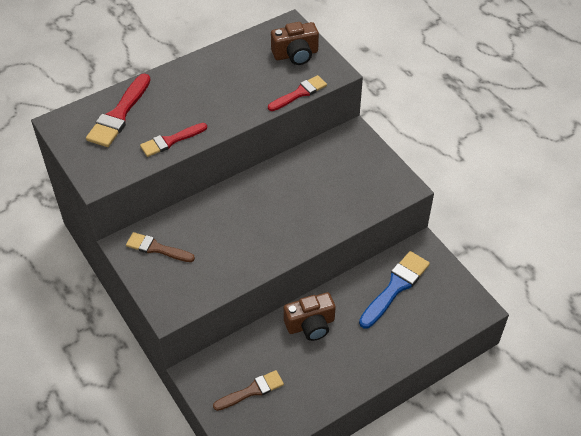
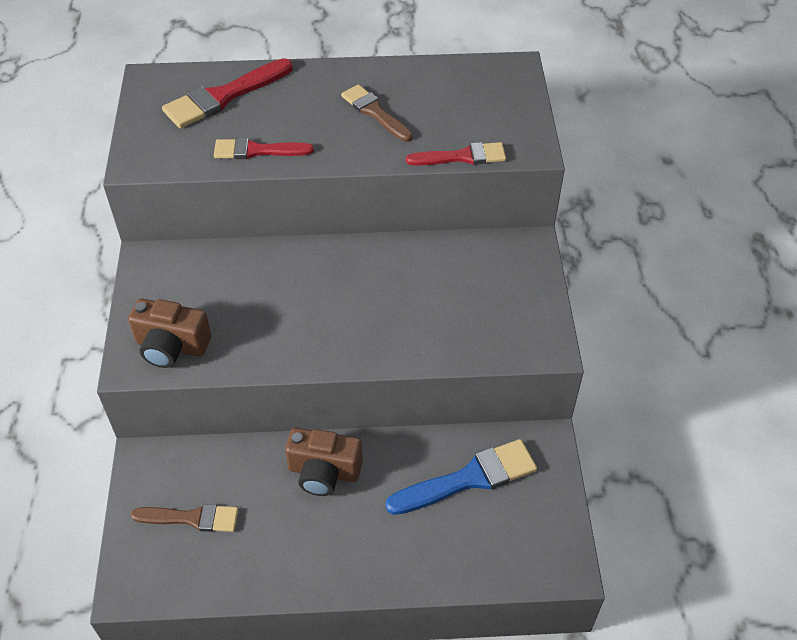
camera: 30 degrees right, 0 degrees up
brown brush [126,232,195,262] -> brown brush moved to [341,84,413,142]
brown camera [271,22,319,65] -> brown camera moved to [128,299,212,368]

